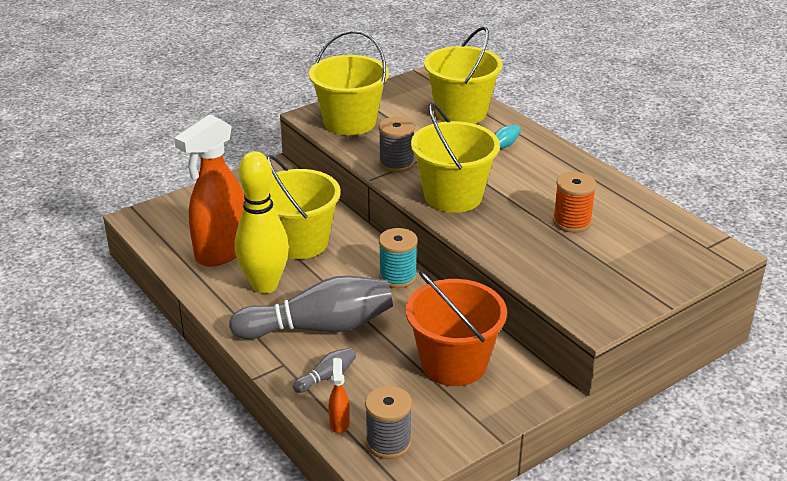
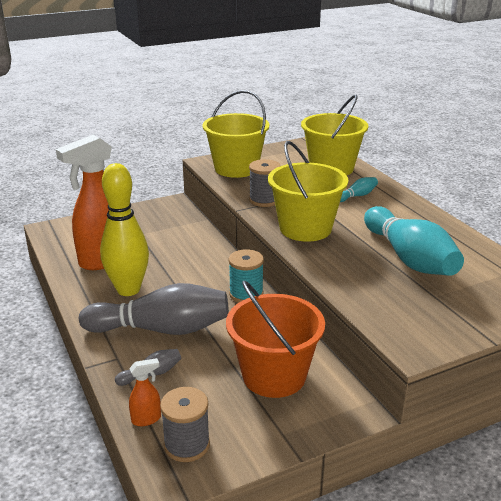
camera: 10 degrees right, 5 degrees down
yellow bucket [267,155,341,259] -> none
orange spray bottle [329,358,350,433] -> orange spray bottle turned 60 degrees clockwise [129,358,161,426]
orange spool [553,172,596,233] -> turquoise bowling pin [364,206,464,276]

